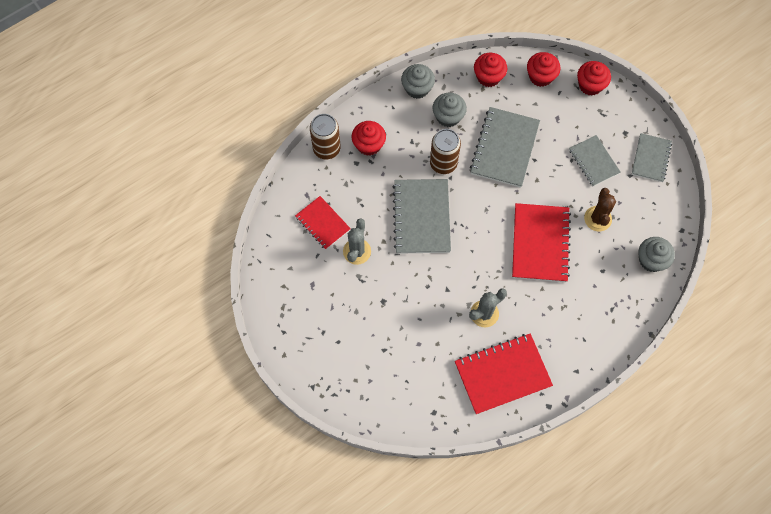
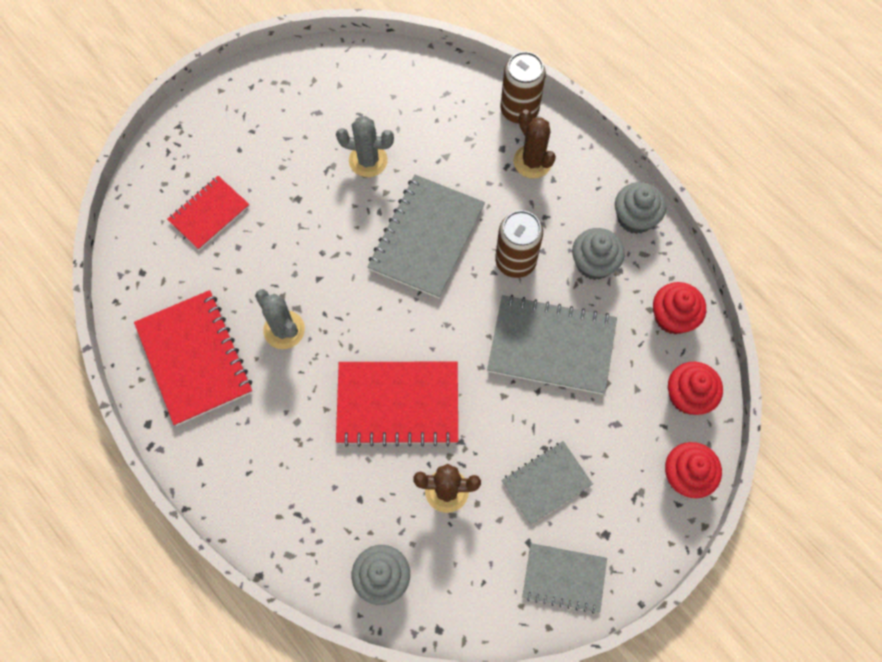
camera: 85 degrees right, 0 degrees up
red notebook [295,196,351,250] -> red notebook moved to [167,176,250,250]
red cupcake [352,121,386,156] -> brown cactus [514,109,556,179]
grey notebook [392,179,451,254] -> grey notebook turned 60 degrees counterclockwise [368,175,485,299]

